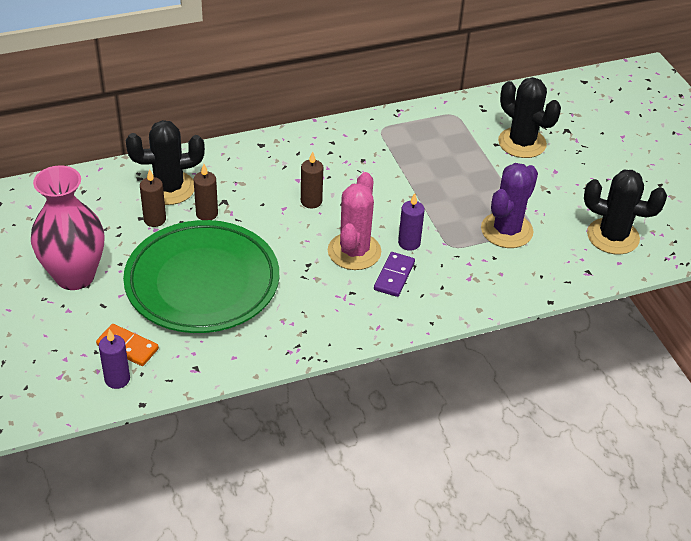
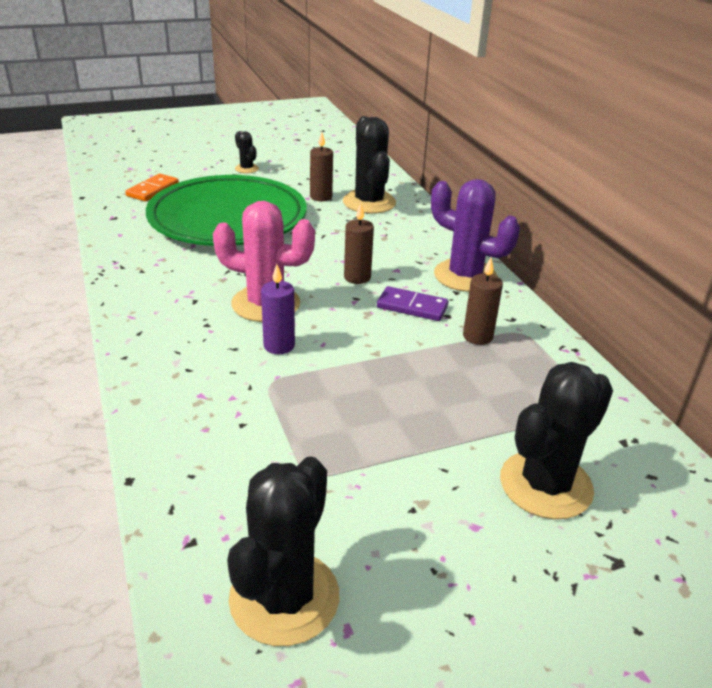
camera: 90 degrees right, 10 degrees down
pink vase [31,165,104,290] -> black cactus [235,132,259,173]
purple candle [99,329,130,389] -> none
brown candle [193,164,218,220] -> brown candle moved to [463,257,503,345]
purple domino [374,252,415,297] -> purple domino moved to [377,286,448,321]
purple cactus [481,163,538,248] -> purple cactus moved to [431,179,520,292]

